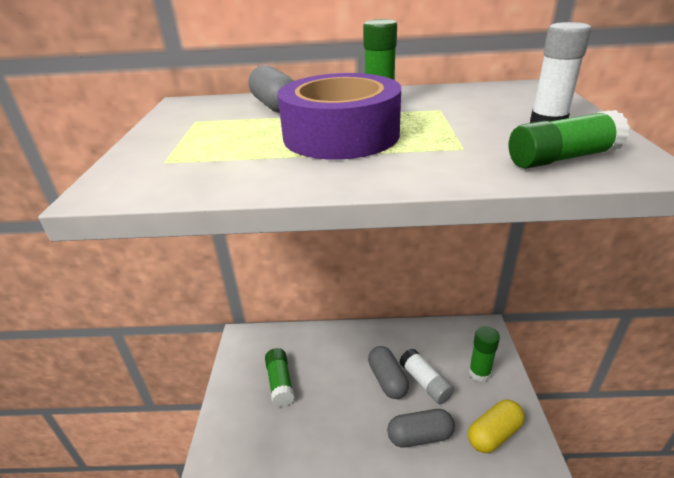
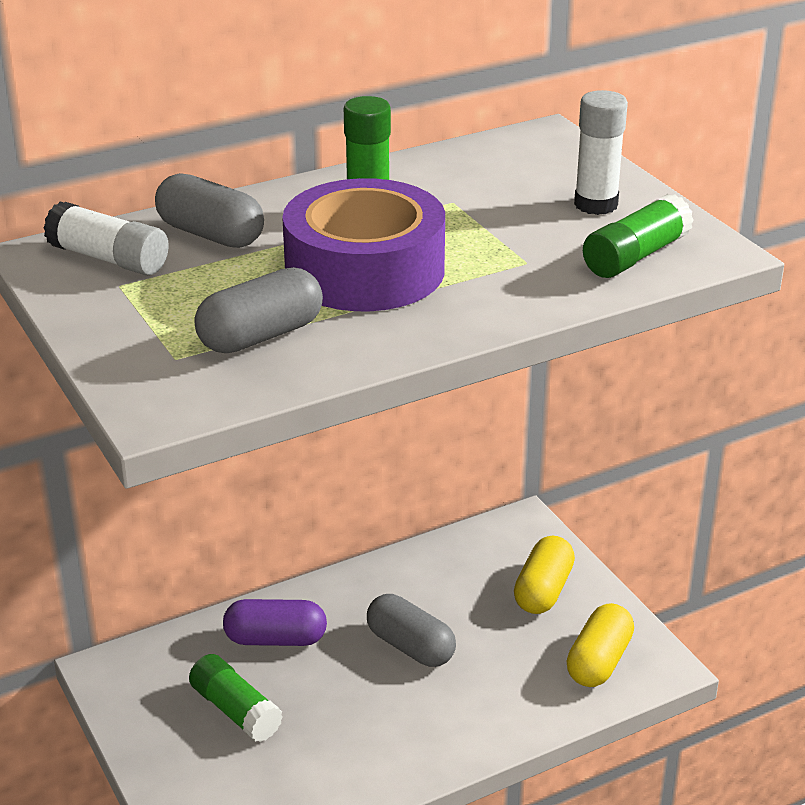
camera: 30 degrees left, 0 degrees up
grey capsule [387,409,455,447] -> grey capsule moved to [194,267,323,353]
white glue stick [399,349,454,404] -> white glue stick moved to [43,202,169,275]
green glue stick [469,326,500,382] -> yellow capsule [514,536,575,614]
none -> purple capsule [223,599,327,646]

